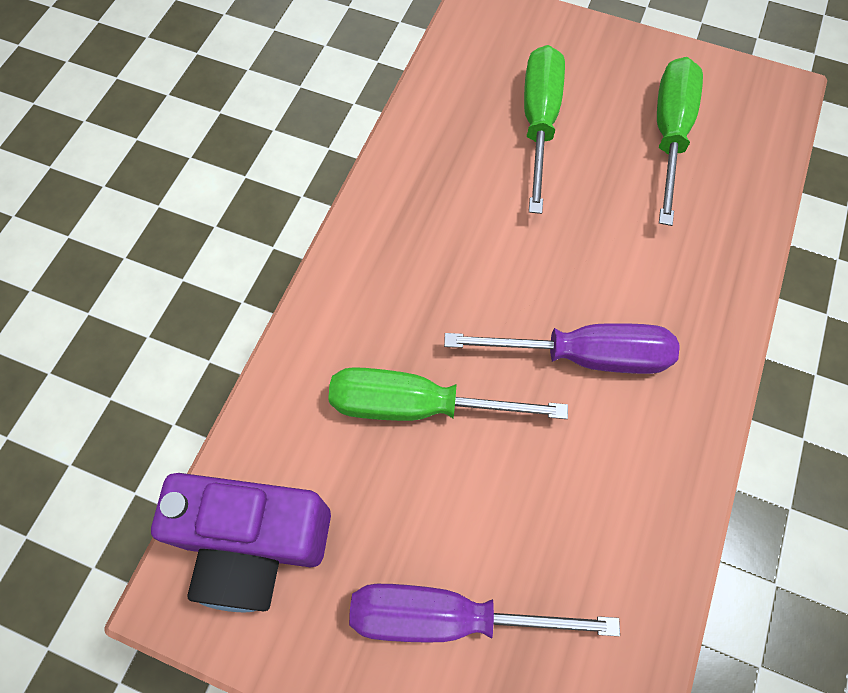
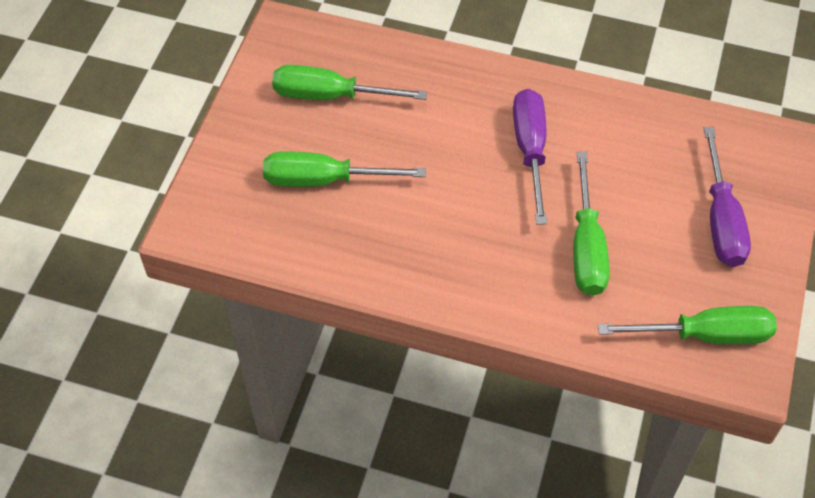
camera: 95 degrees left, 10 degrees down
purple camera [151,473,331,612] -> green screwdriver [598,306,777,344]

